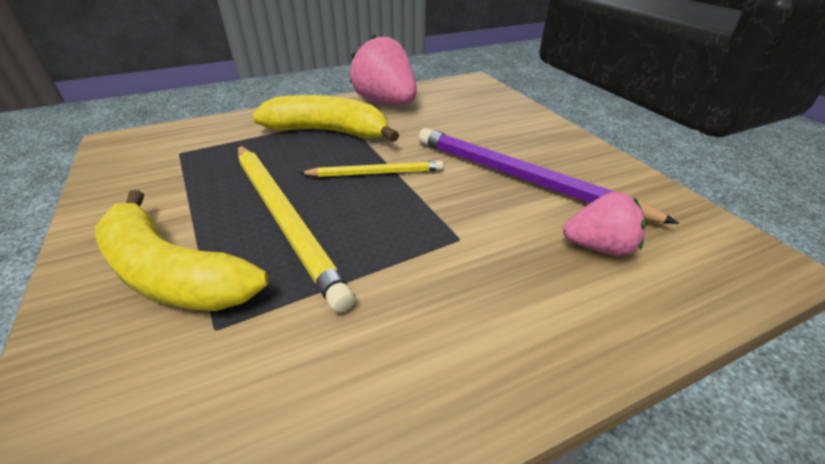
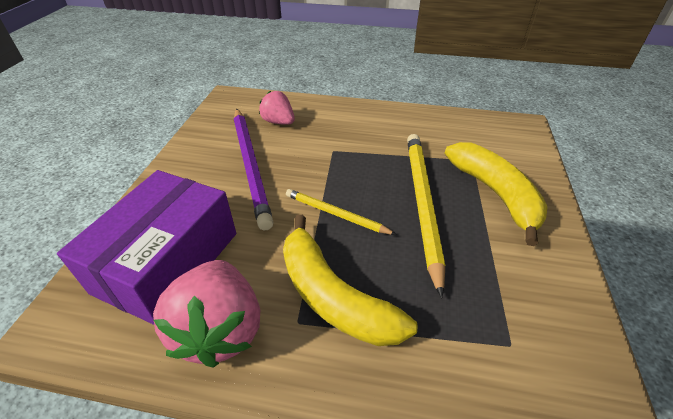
camera: 145 degrees left, 5 degrees up
none -> purple box [57,170,236,325]

